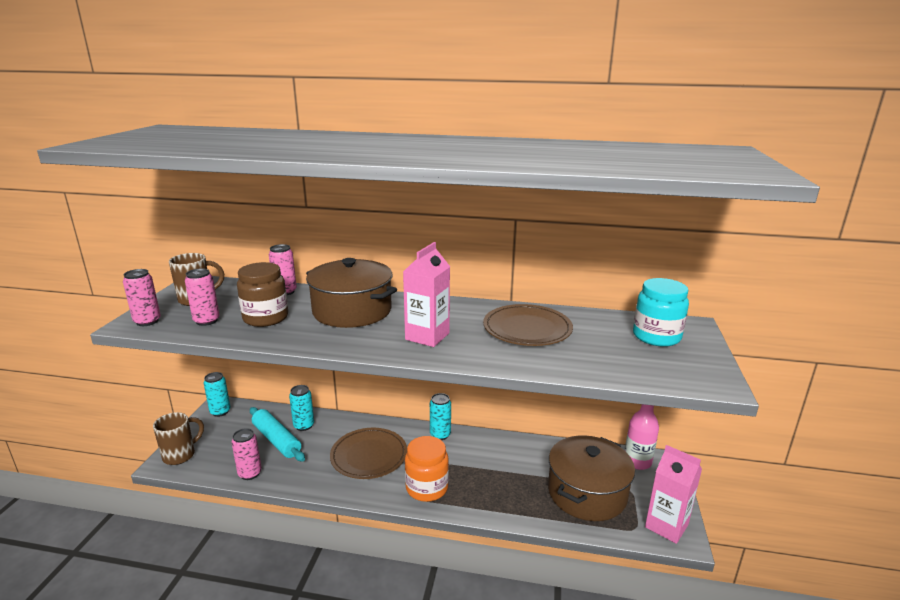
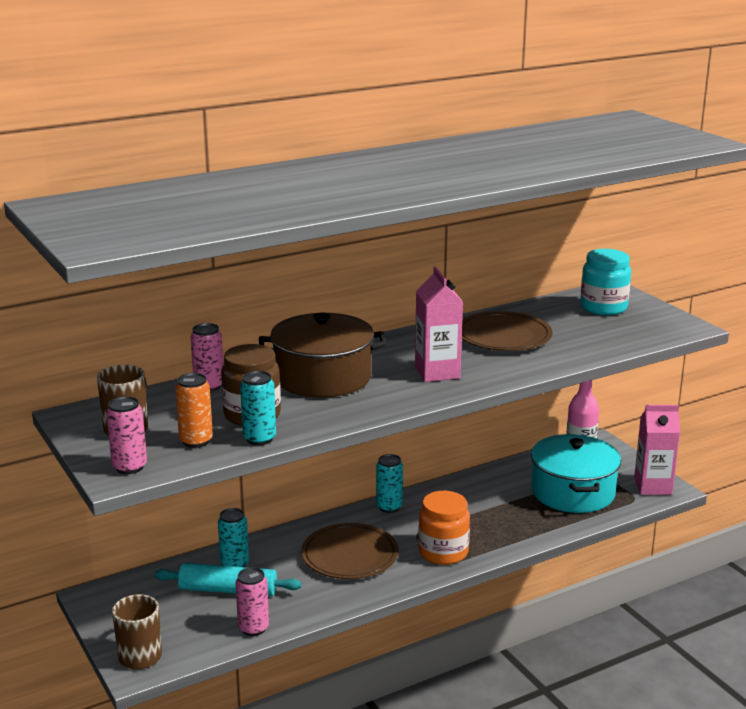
camera: 40 degrees left, 0 degrees up
pink can [185,268,220,326] -> orange can [175,373,213,448]
turquoise can [204,372,230,417] -> turquoise can moved to [240,371,276,445]
brown pot [548,435,635,521] -> turquoise pot [531,434,621,513]

